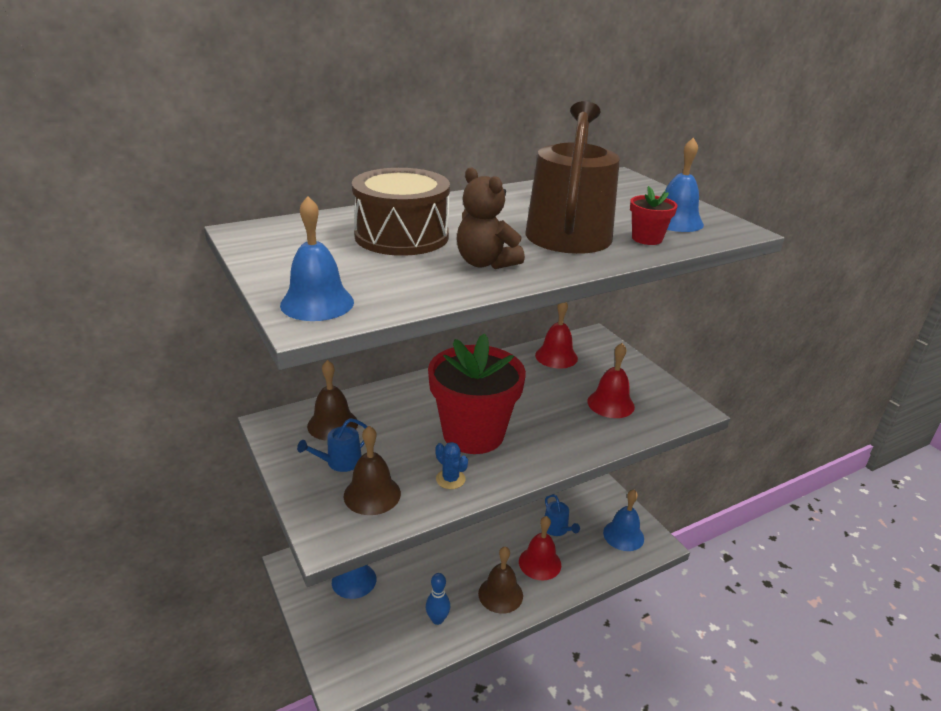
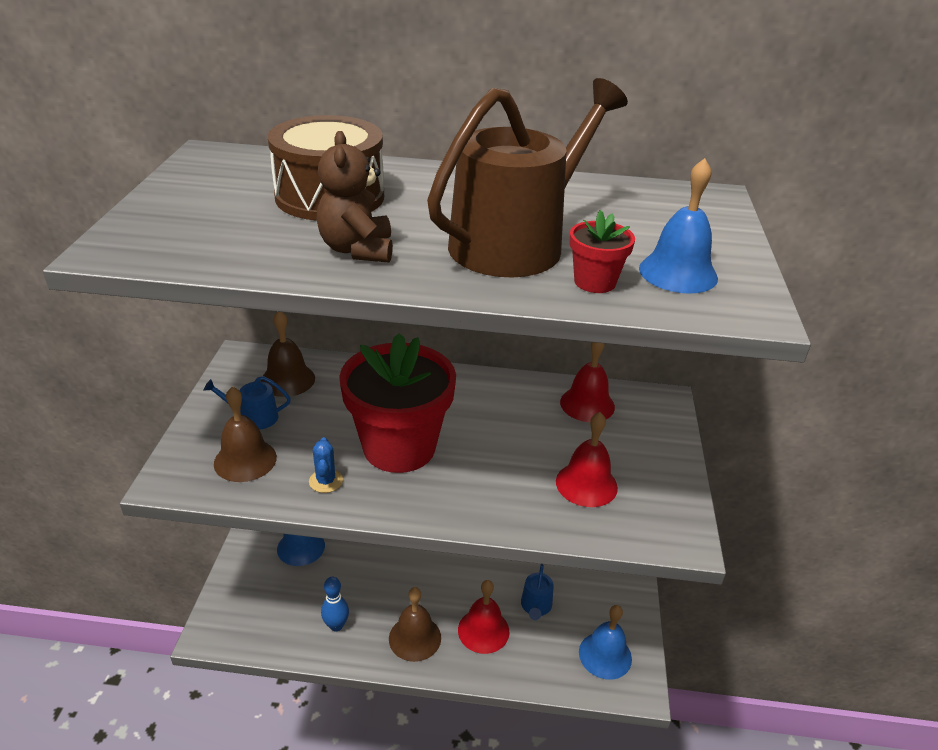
camera: 35 degrees right, 5 degrees up
blue bell [280,196,354,321] -> none

